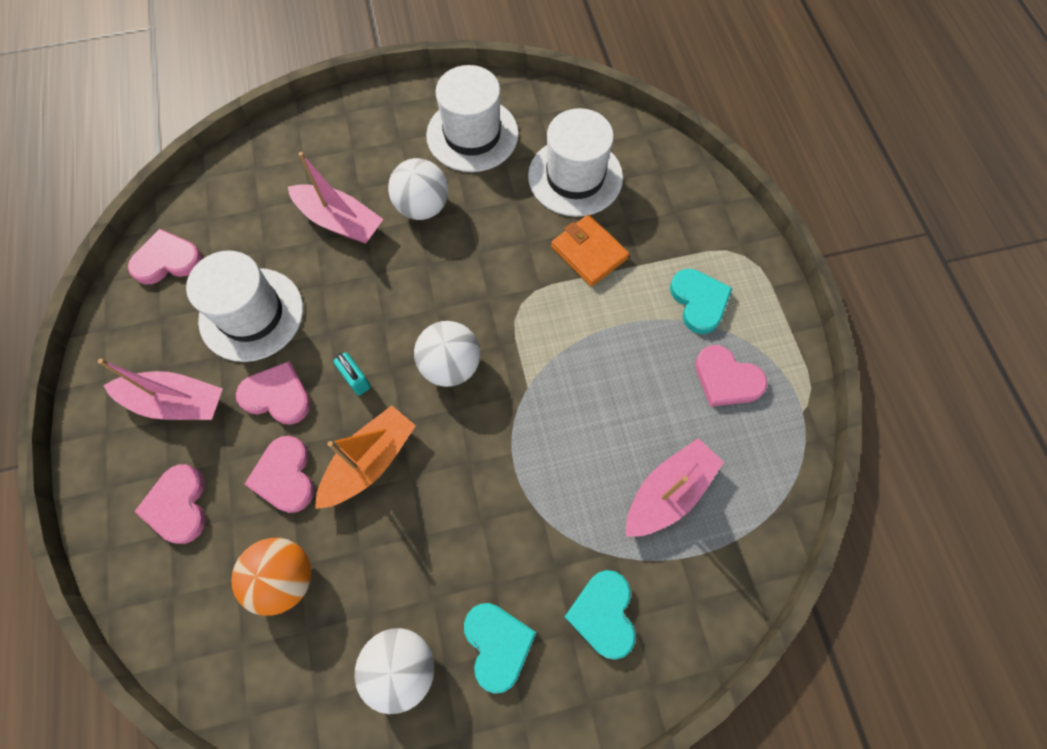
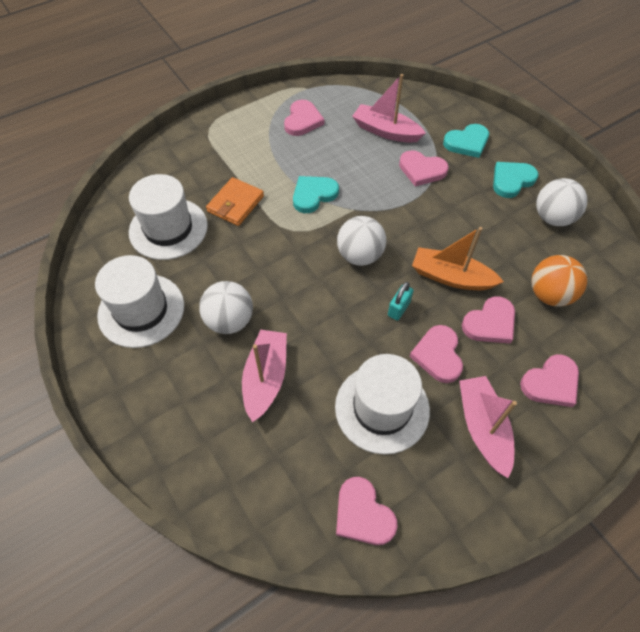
camera: 110 degrees left, 10 degrees down
turquoise heart [670,269,732,334] -> turquoise heart moved to [293,176,339,213]
none -> pink heart [399,150,449,186]

